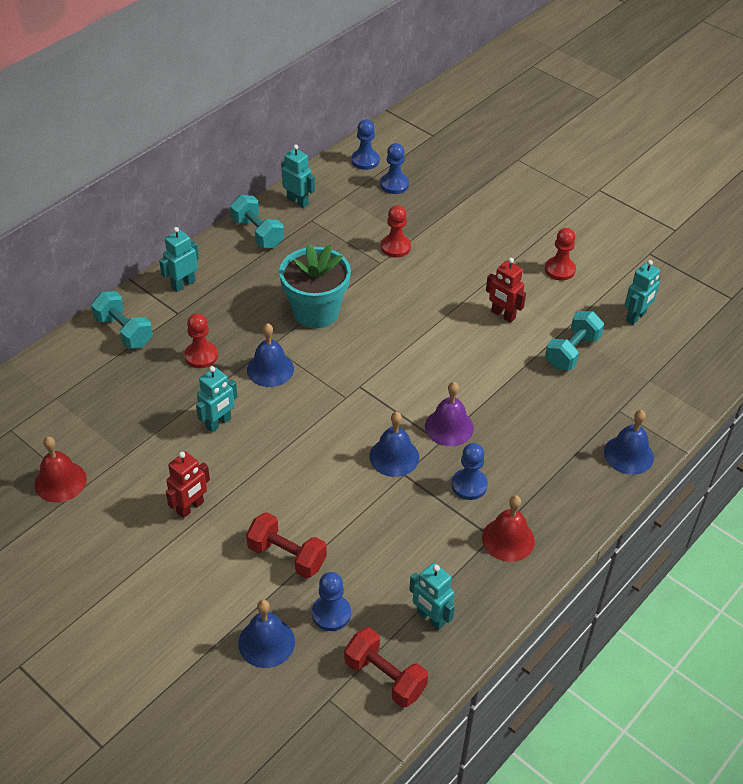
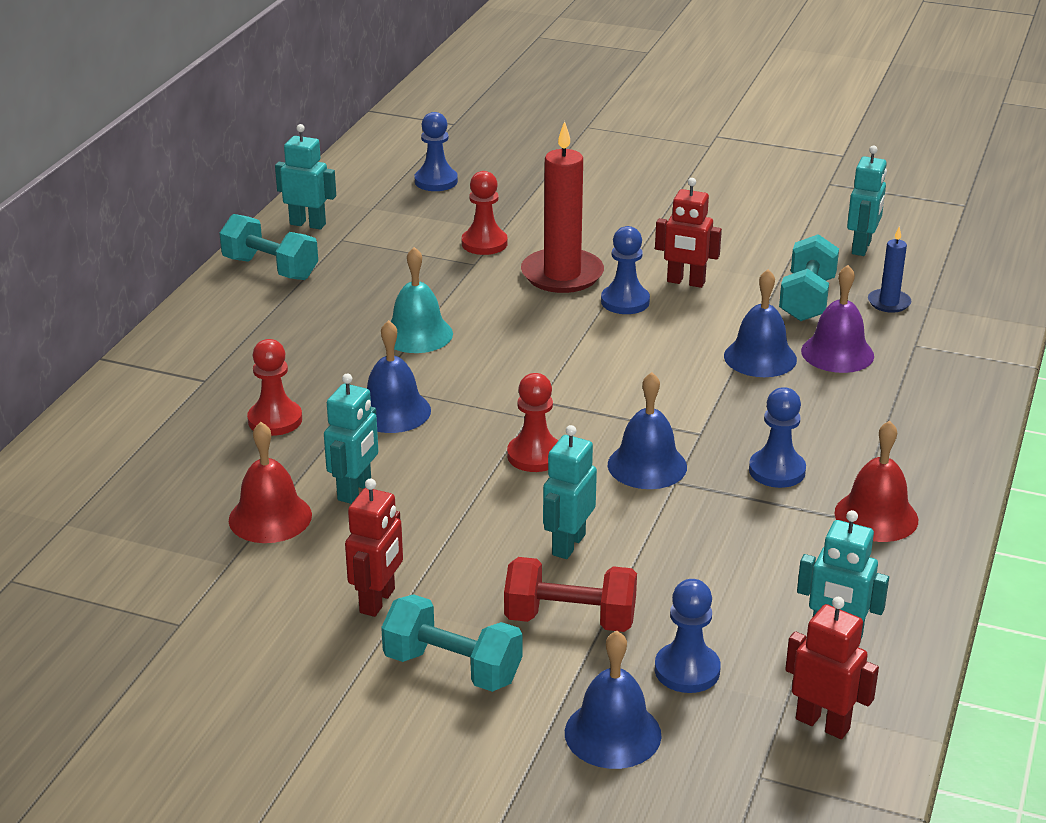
camera: 20 degrees left, 15 degrees down
red bell [35,437,87,503] -> red bell moved to [229,422,312,543]
turquoise dumbbell [91,291,153,349] -> turquoise dumbbell moved to [381,594,522,692]
turquoise robot [159,227,199,292] -> turquoise robot moved to [543,425,597,559]
turquoise flower pot [279,244,351,328] -> turquoise bell [391,247,453,353]
red dumbbell [344,627,428,708] -> red robot [785,597,879,739]
blue pawn [351,120,379,170] -> blue pawn moved to [601,226,650,314]
purple bell [425,382,474,446] -> purple bell moved to [801,265,874,373]
red pawn [545,228,576,281] -> red pawn moved to [507,373,558,472]
blue bell [604,410,654,475] -> blue bell moved to [724,269,797,377]
none -> red candle [521,121,604,293]
none -> blue candle [868,227,911,313]

